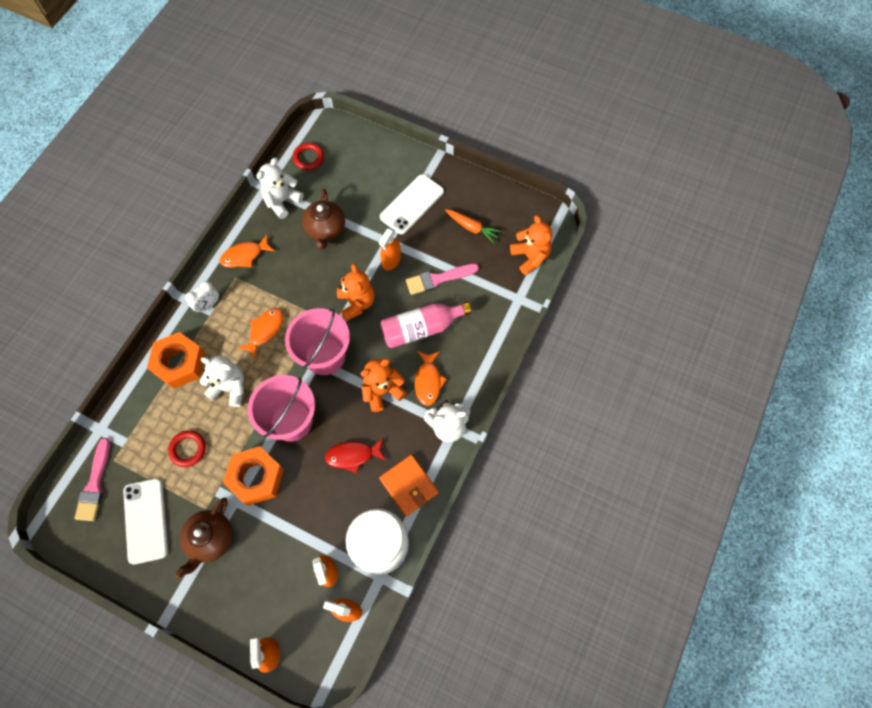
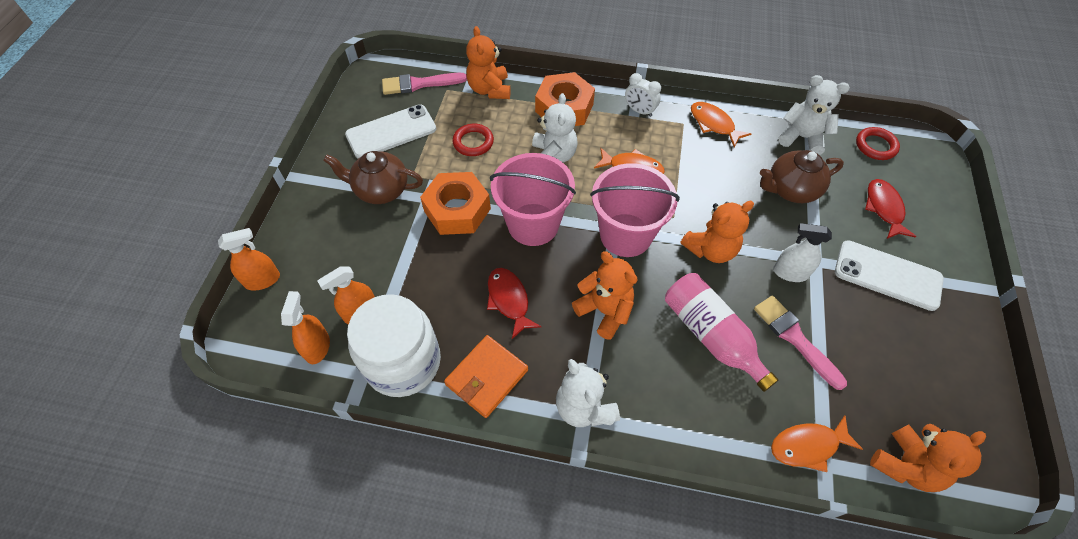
camera: 75 degrees right, 10 degrees down
orange spray bottle [379,228,401,270] -> white spray bottle [773,223,832,282]
orange fish [415,351,447,406] -> orange fish moved to [771,415,863,472]
orange carrot [445,209,502,243] -> none
none -> orange teddy bear [466,26,511,99]
none -> red fish [865,179,917,239]

